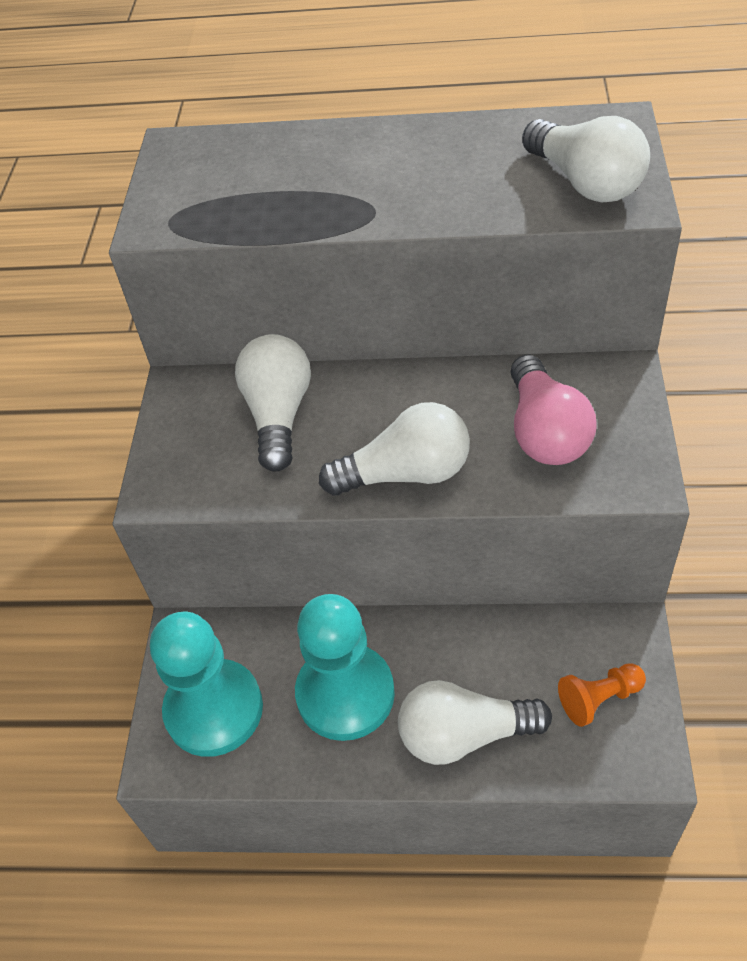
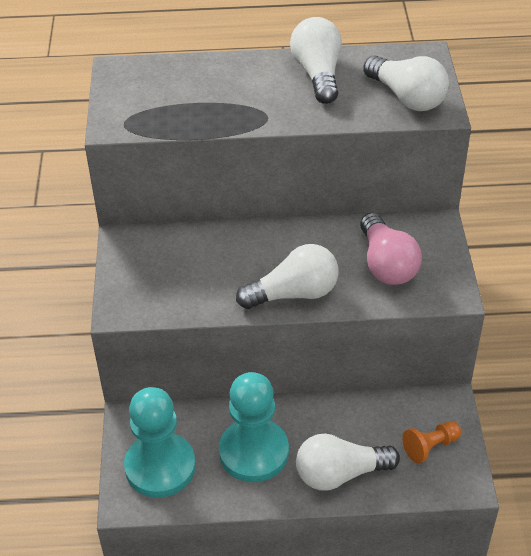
camera: 10 degrees left, 5 degrees down
white light bulb [235,334,311,472] -> white light bulb moved to [290,17,342,104]

